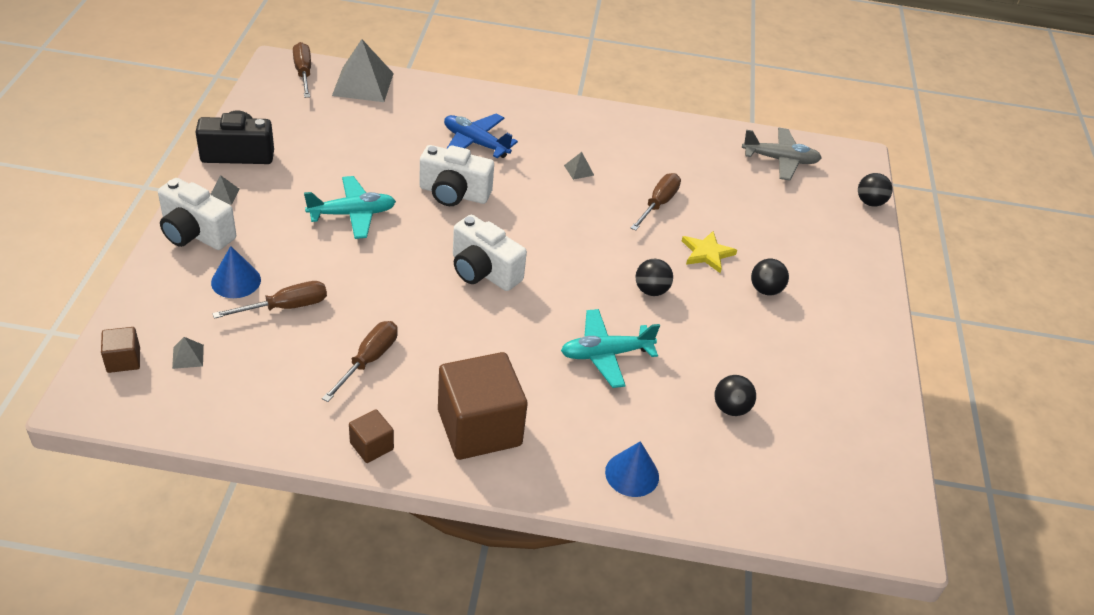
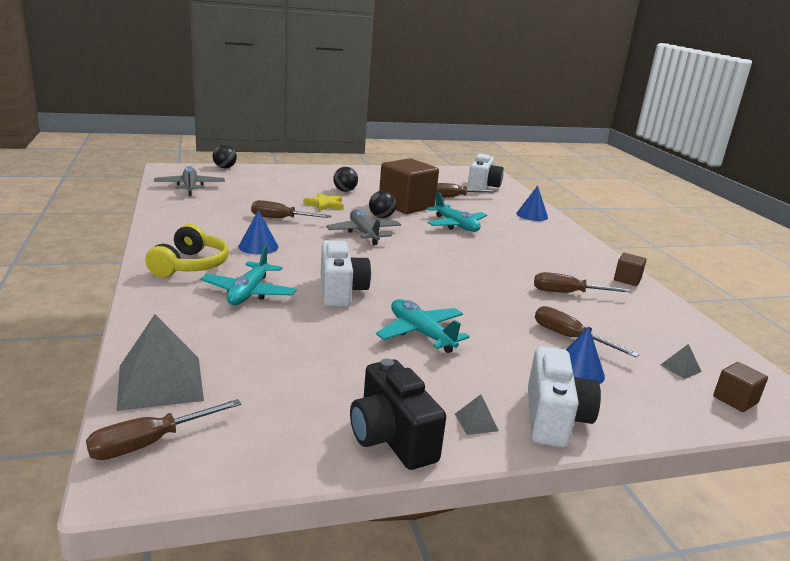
camera: 110 degrees left, 20 degrees down
brown cube [438,352,528,460] -> brown cube moved to [379,158,439,214]
blue plane [444,114,518,158] -> turquoise plane [200,245,297,305]
white camera [453,215,527,291] -> white camera moved to [467,154,504,193]
grey pyramid [564,152,594,180] -> blue cone [239,210,279,255]
black ball [714,375,756,416] -> brown screwdriver [437,183,497,197]
none -> yellow headphones [145,224,229,277]
none -> grey plane [326,209,401,245]

